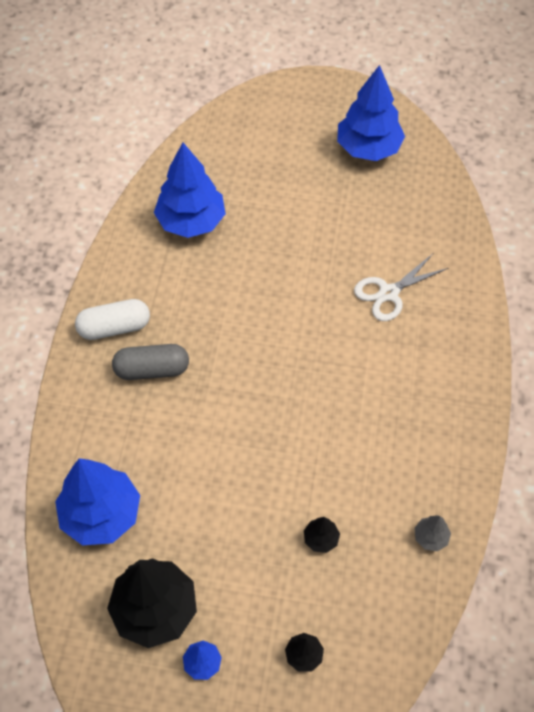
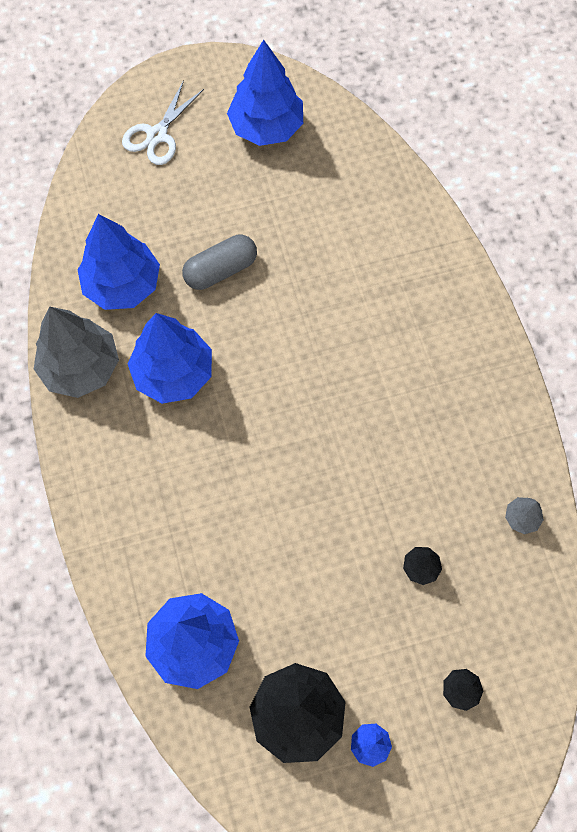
camera: 25 degrees left, 10 degrees up
white capsule [75,299,150,340] -> none
grey capsule [112,344,189,380] -> grey capsule moved to [182,235,257,290]
white scissors [354,254,448,321] -> white scissors moved to [122,80,204,165]
none -> grey tree [34,306,119,398]
none -> blue tree [128,313,212,404]

